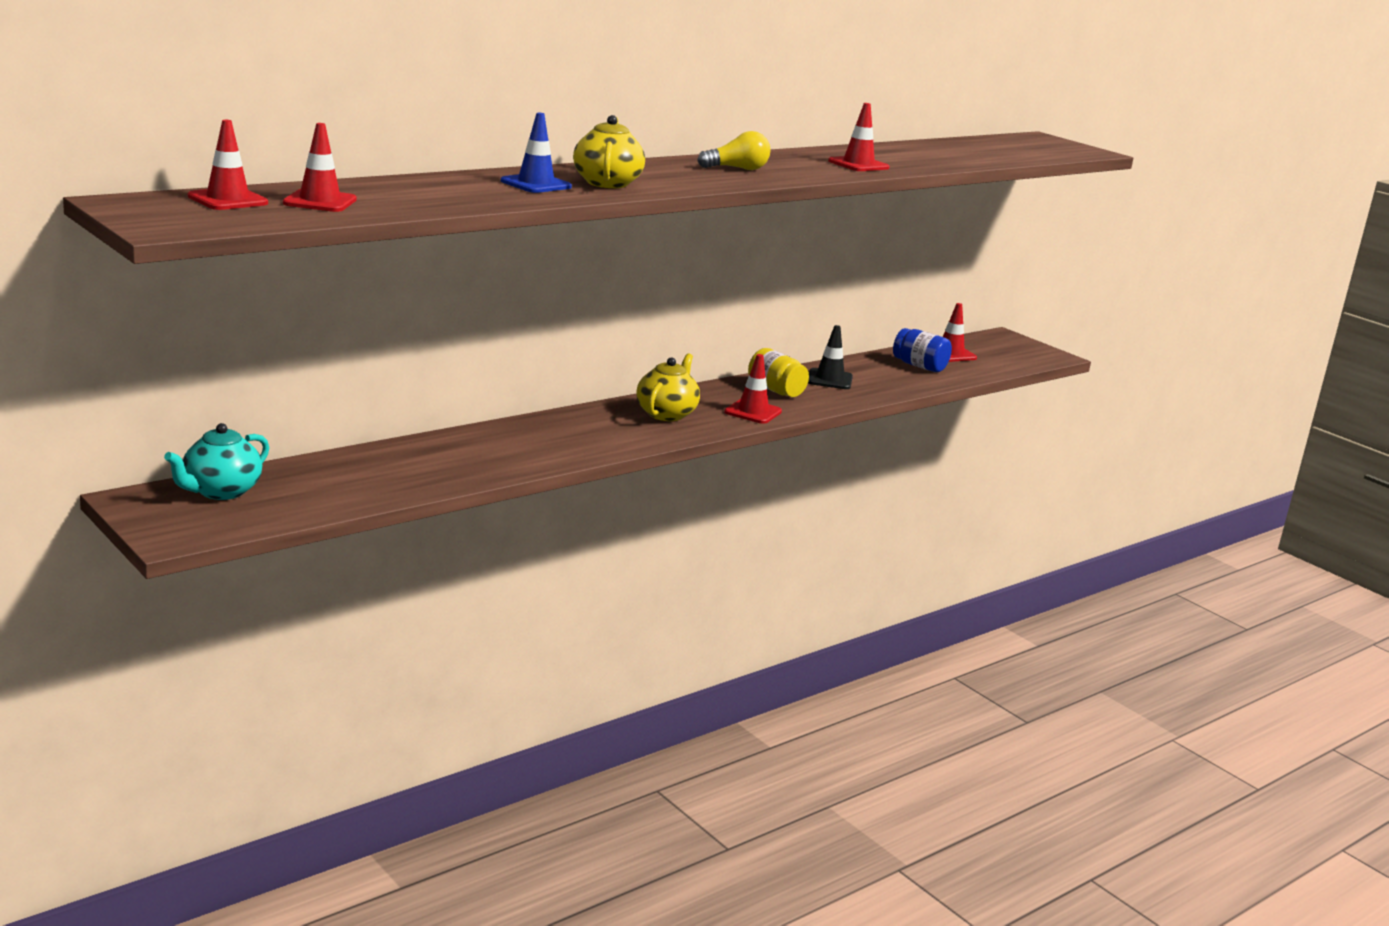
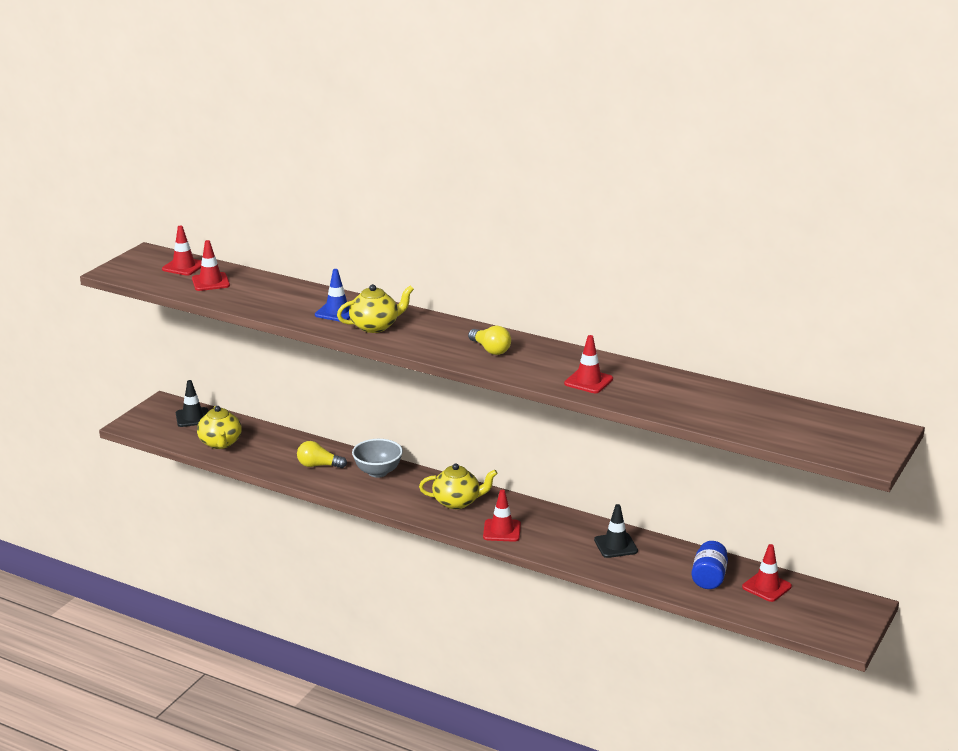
camera: 70 degrees right, 5 degrees up
turquoise teapot [164,423,269,500] -> black traffic cone [176,380,208,427]
yellow jar [748,348,809,397] -> none
none -> yellow teapot [197,406,242,449]
none -> yellow light bulb [297,441,347,468]
none -> grey bowl [352,439,403,478]

